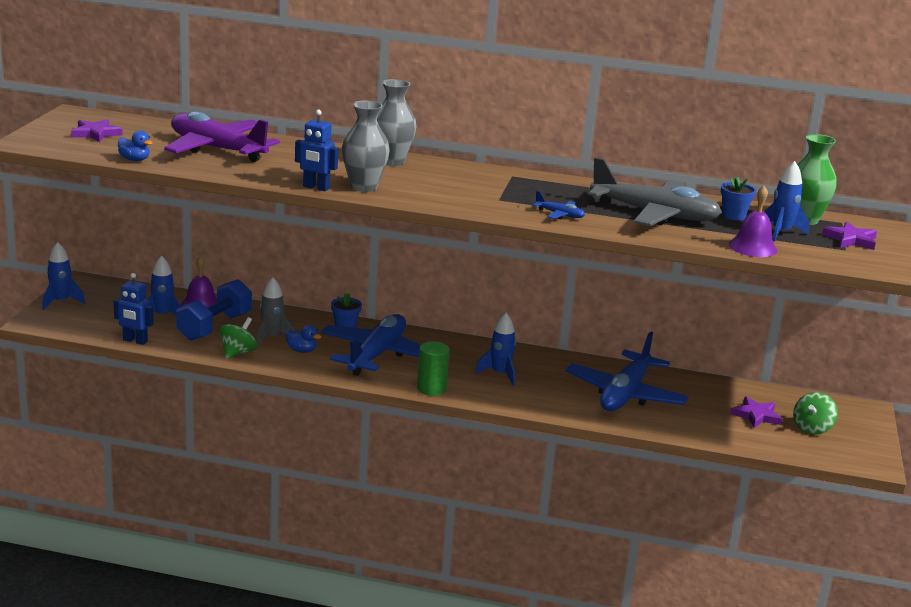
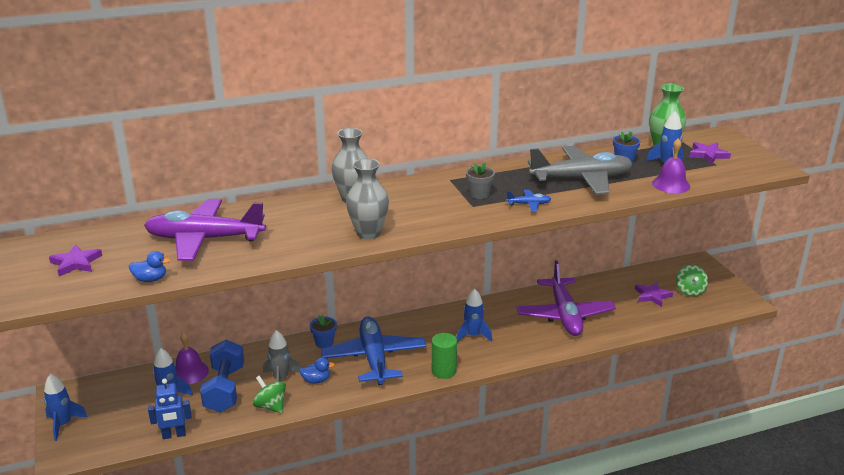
camera: 30 degrees left, 5 degrees up
green spinning top [220,317,257,359] -> green spinning top turned 45 degrees counterclockwise [253,375,286,413]
blue robot [295,110,338,191] -> none
blue plane [565,331,689,411] -> purple plane [517,260,616,336]
none -> grey flower pot [466,162,495,199]

